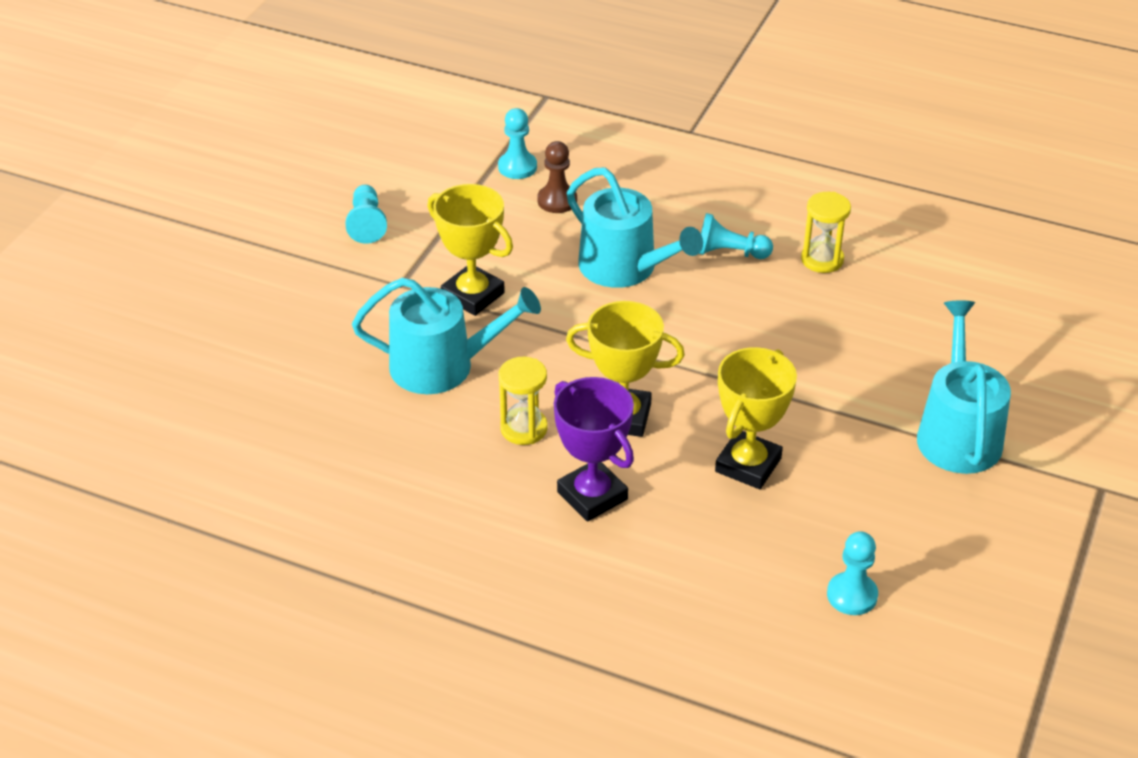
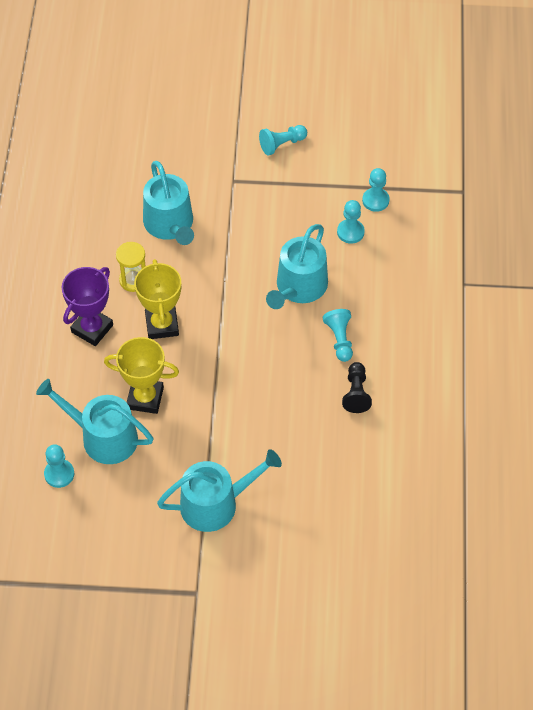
camera: 70 degrees right, 15 degrees up
yellow trophy [427,184,513,316] -> none
brown pawn [537,141,577,213] -> turquoise pawn [337,200,365,244]
yellow hourglass [801,192,851,273] -> black pawn [342,362,372,413]
none -> turquoise watering can [36,379,153,464]

